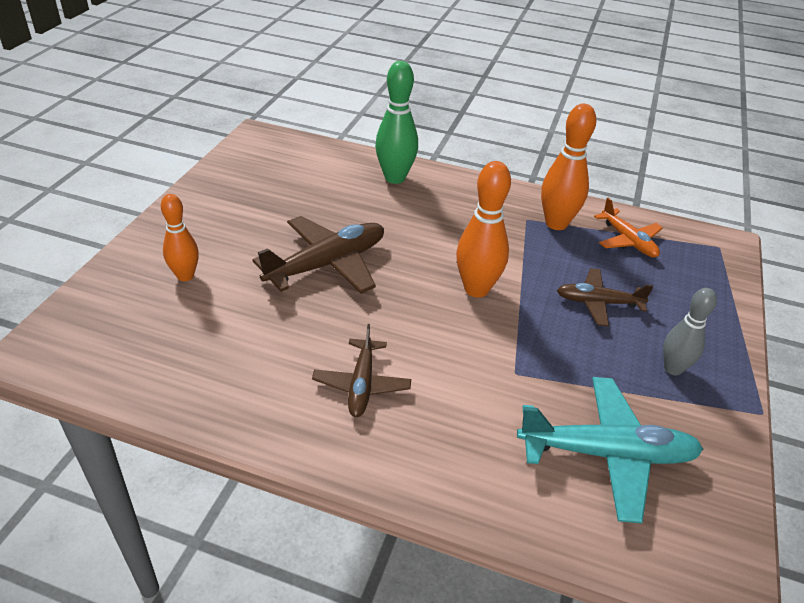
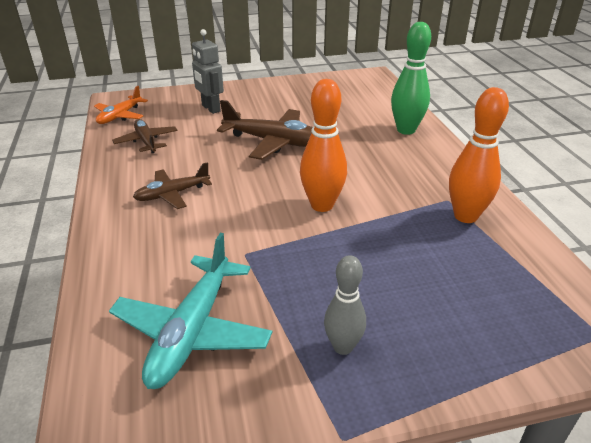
camera: 60 degrees right, 5 degrees down
orange bowling pin [161,194,199,281] -> grey robot [192,29,224,114]
turquoise plane [517,377,703,523] -> turquoise plane turned 45 degrees clockwise [109,233,272,389]
brown plane [557,268,653,326] -> brown plane moved to [112,119,178,153]
orange plane [594,198,663,258] -> orange plane moved to [94,86,148,124]

